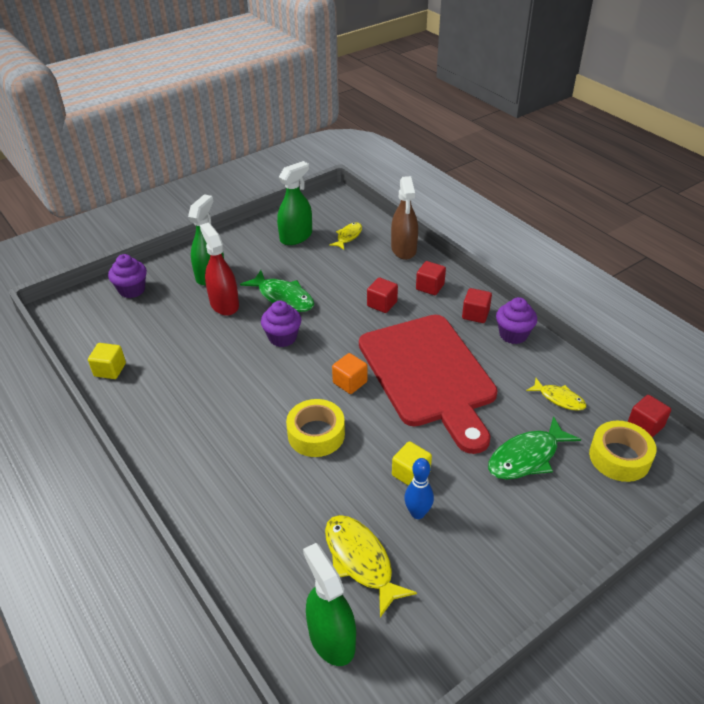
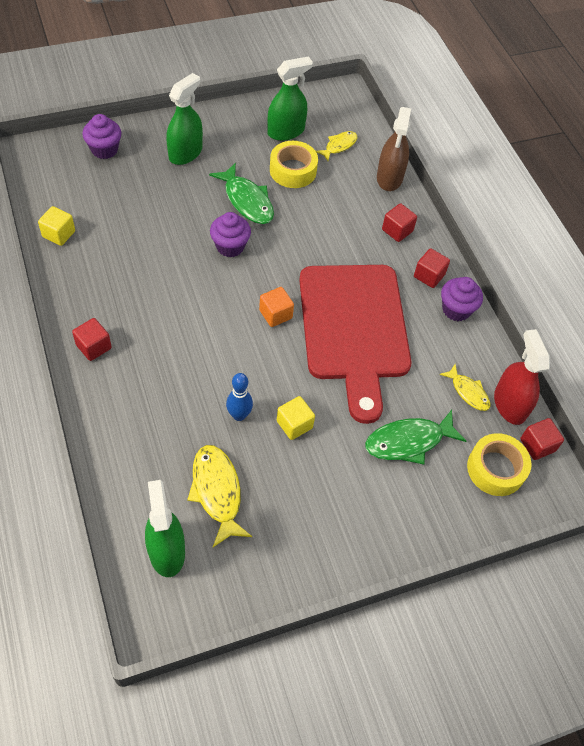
camera: 10 degrees right, 15 degrees up
red spray bottle [200,223,239,316] -> red spray bottle moved to [494,329,550,425]
yellow tape [286,399,345,457] -> yellow tape moved to [270,141,318,188]
red cube [367,278,398,313] -> red cube moved to [72,318,112,361]
blue bowling pin [404,458,434,519] -> blue bowling pin moved to [226,373,253,421]

